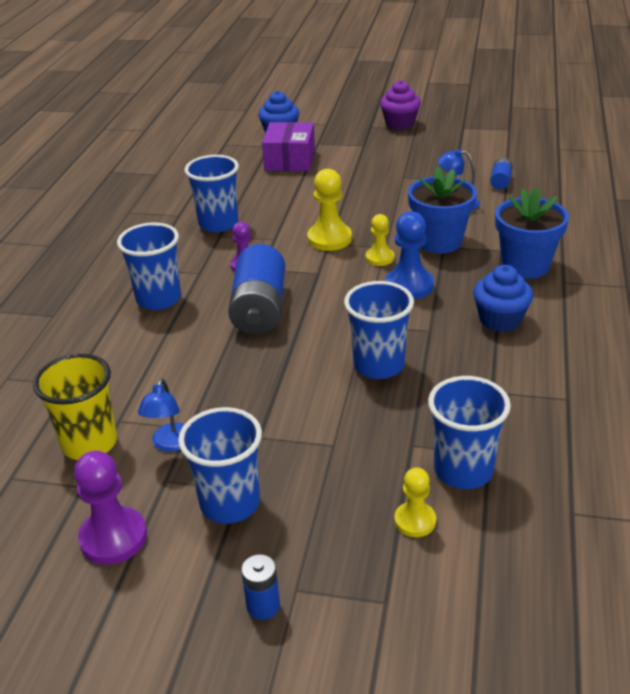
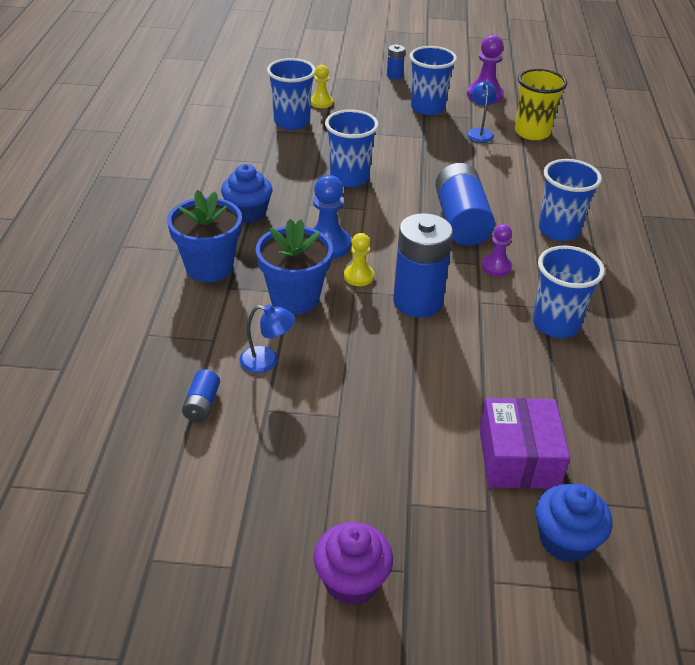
camera: 170 degrees right, 5 degrees up
yellow pawn [307,169,352,251] -> blue battery [393,213,453,318]

